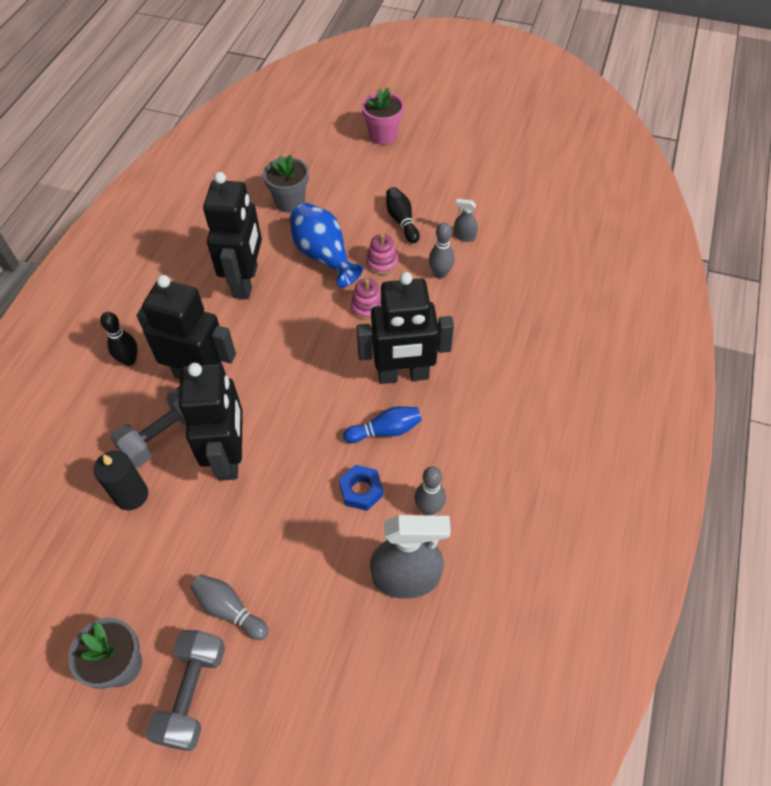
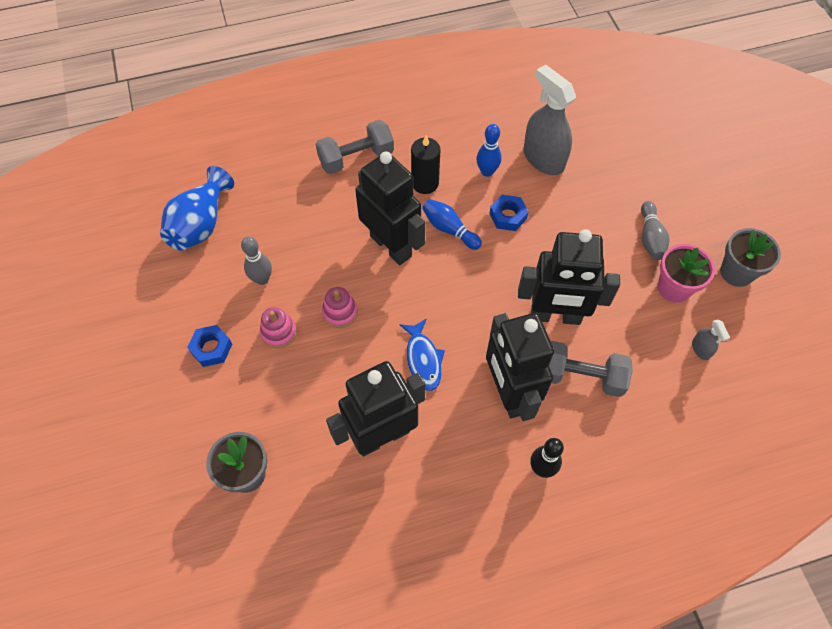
camera: 125 degrees left, 5 degrees up
black candle [93,450,148,510] -> black candle moved to [411,135,440,194]
grey dumbbell [146,630,225,751] -> grey dumbbell moved to [316,120,394,174]
black robot [178,363,243,481] -> black robot turned 135 degrees counterclockwise [518,229,620,325]
blue vase [290,203,363,287] -> blue vase moved to [160,166,234,251]
pink flower pot [362,88,404,145] -> pink flower pot moved to [658,244,715,303]
black bowling pin [386,187,420,243] -> blue nut [187,325,232,367]
grey bowling pin [414,466,446,515] -> blue bowling pin [476,124,502,177]
grey spray bottle [454,199,478,242] -> grey spray bottle moved to [692,319,730,360]
none -> blue fish [399,318,445,391]

